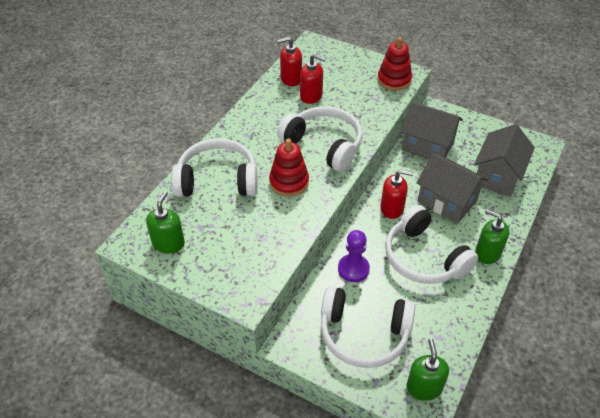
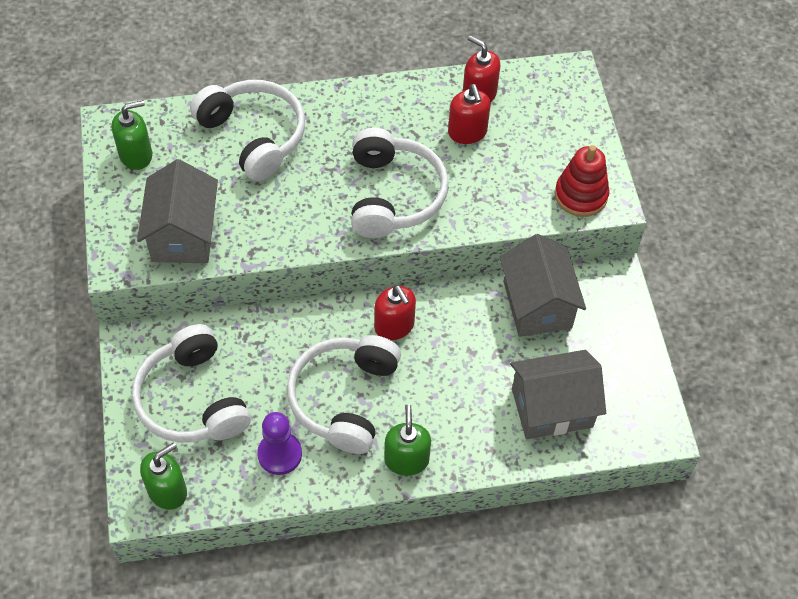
camera: 50 degrees right, 10 degrees up
red stacking toy [269,139,309,197] -> none
purple pawn [338,230,370,282] -> purple pawn moved to [257,412,302,475]
grey house [417,153,488,224] -> grey house moved to [137,159,218,264]

